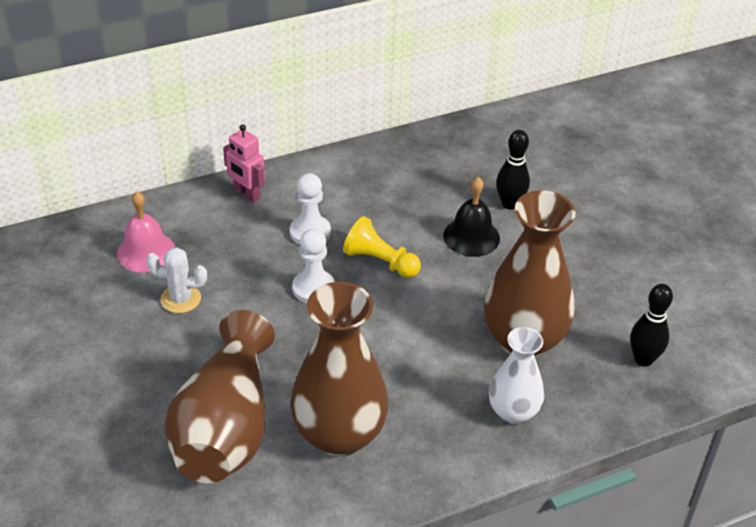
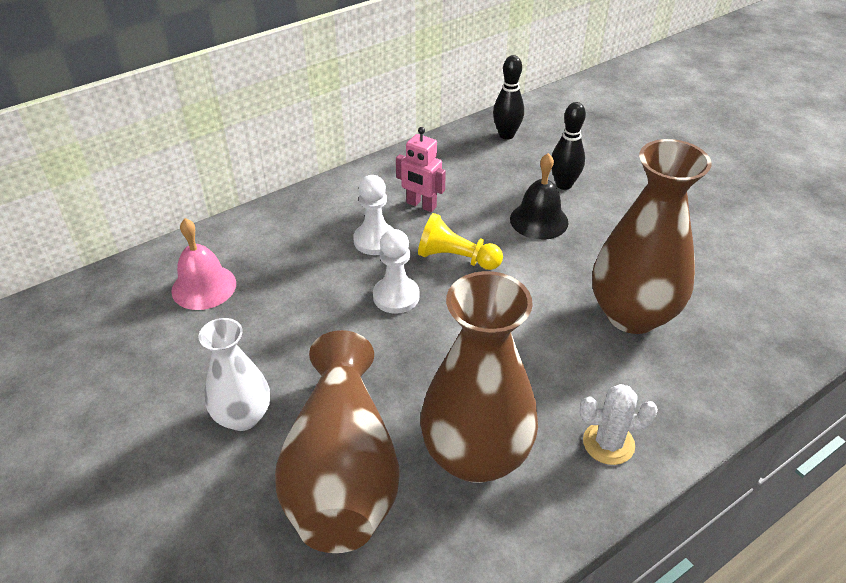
camera: 10 degrees left, 0 degrees up
white cactus [146,247,207,313] -> white cactus moved to [580,384,658,465]
pink robot [223,124,265,203] -> pink robot moved to [396,127,446,212]
white vase [489,327,544,424] -> white vase moved to [199,318,270,431]
black bowling pin [630,284,673,367] -> black bowling pin moved to [493,55,524,140]

